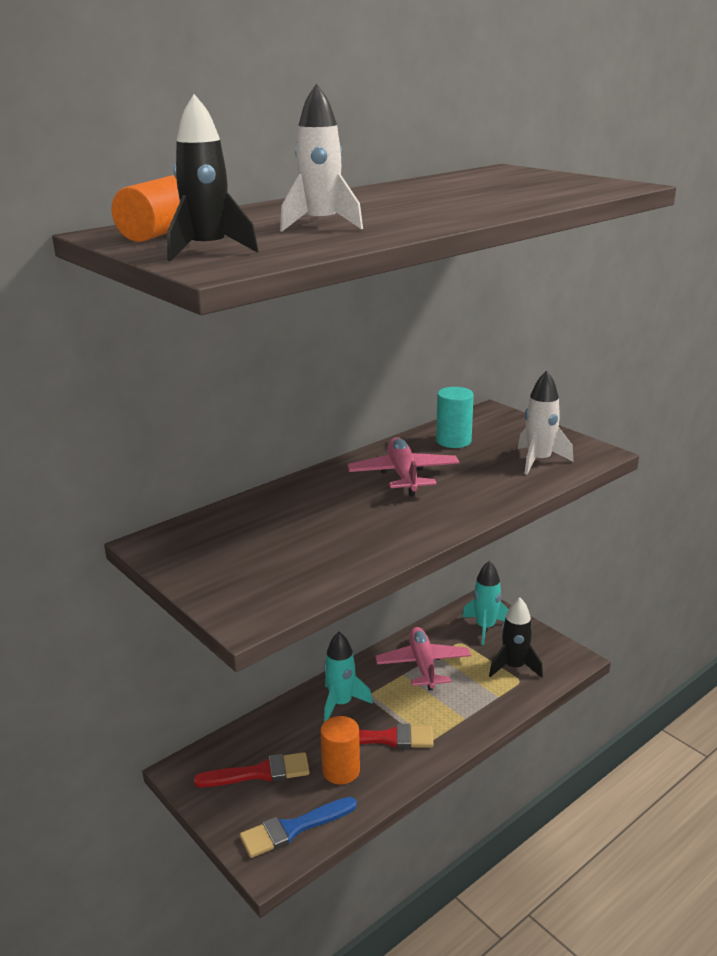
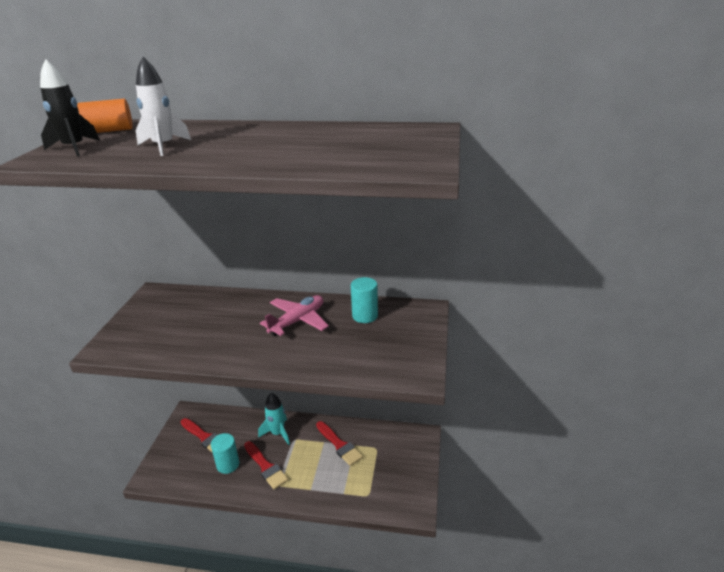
camera: 50 degrees right, 5 degrees up
blue brush [240,797,357,858] -> none
orange cylinder [321,716,360,784] -> turquoise cylinder [211,433,239,474]
pink plane [375,627,471,690] -> red brush [316,421,363,466]
turquoise rocket [462,561,509,645] -> none
black rocket [489,597,543,678] -> none
white rocket [518,371,573,475] -> none

